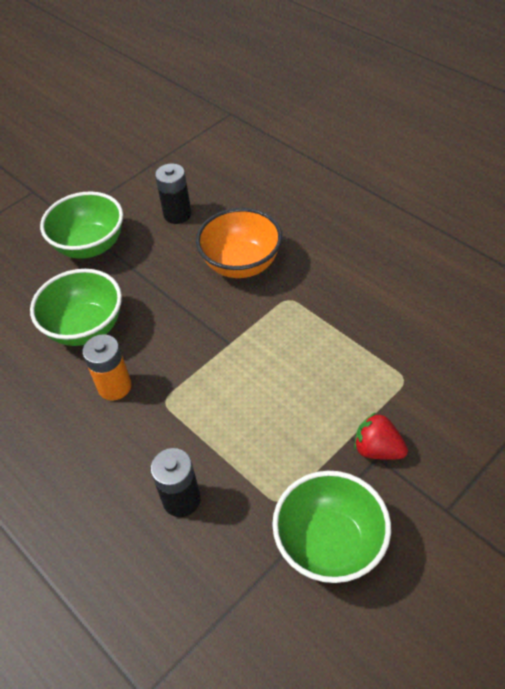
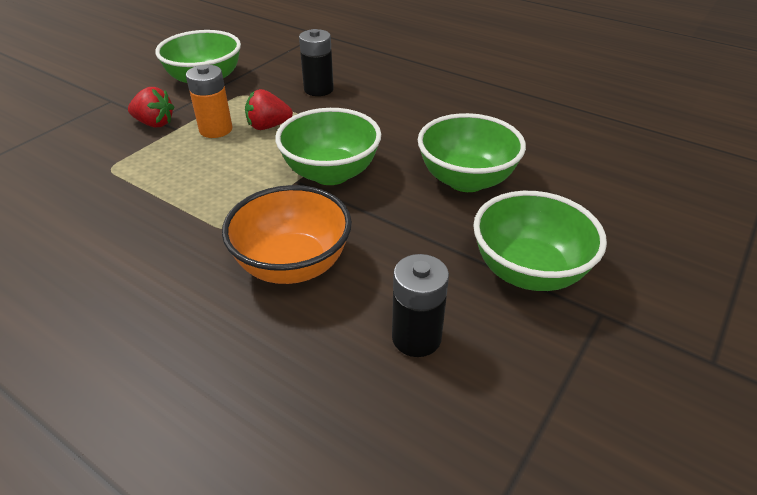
camera: 165 degrees right, 10 degrees down
orange battery [82,334,132,401] -> orange battery moved to [186,65,233,138]
none -> red strawberry [245,89,293,130]
none -> green bowl [275,108,381,185]

